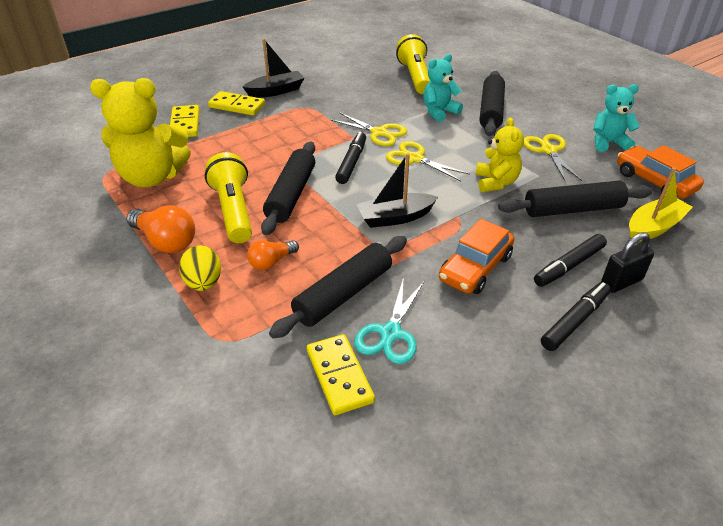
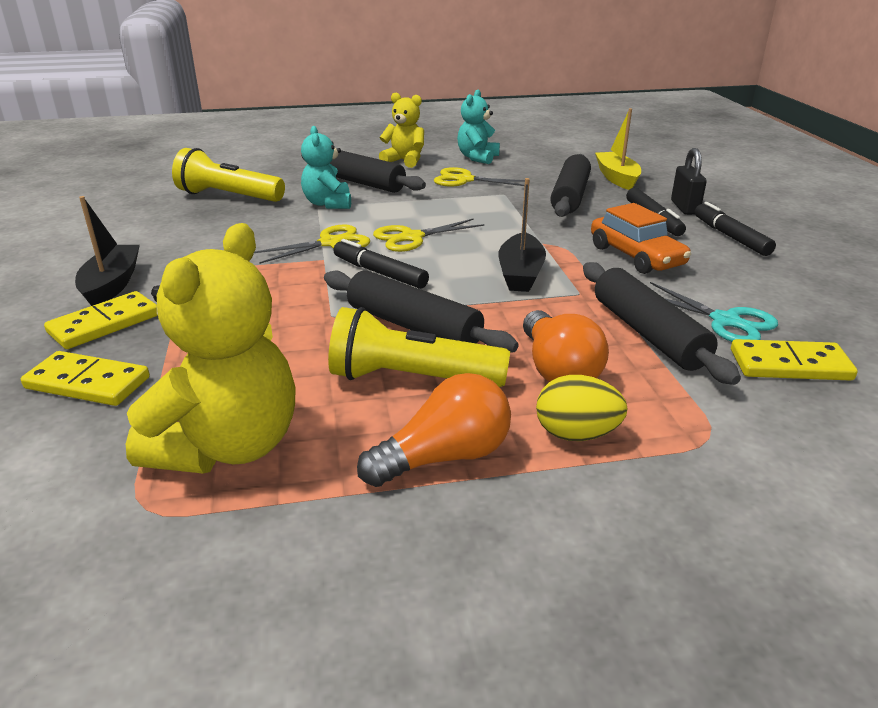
camera: 65 degrees left, 10 degrees down
orange light bulb [247,240,299,270] -> orange light bulb [523,310,609,382], size x1.63
yellow teddy bear [476,118,524,192] -> yellow teddy bear moved to [379,93,424,168]
orange car [617,145,704,199] -> none

